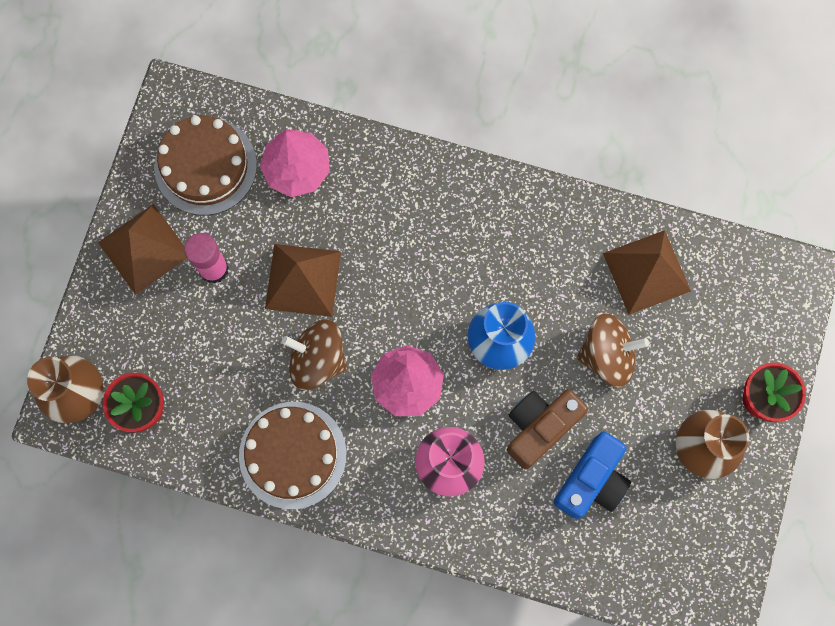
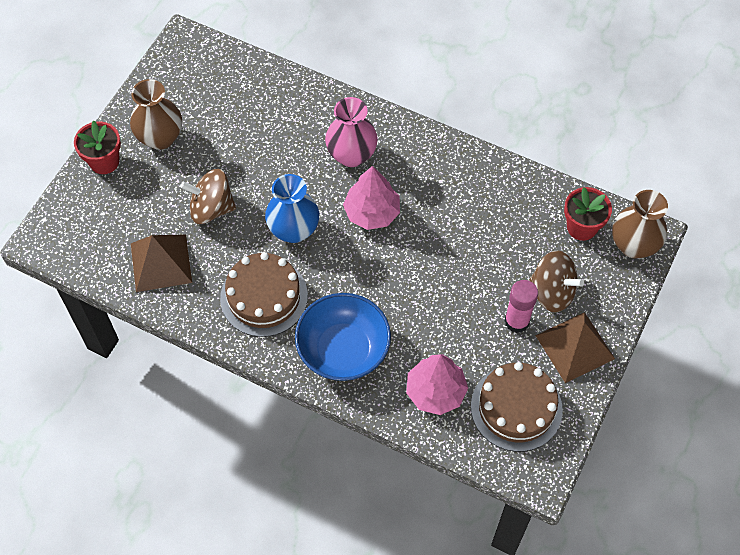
camera: 170 degrees left, 15 degrees down
brown cake [239,402,347,509] -> brown cake moved to [220,252,308,337]
brown pyramid [265,244,341,317] -> none
brown spinning top [282,319,348,390] -> brown spinning top moved to [529,250,584,313]
brown camera [507,389,588,469] -> none
blue camera [553,431,631,519] -> none
none -> blue bowl [295,293,391,381]

